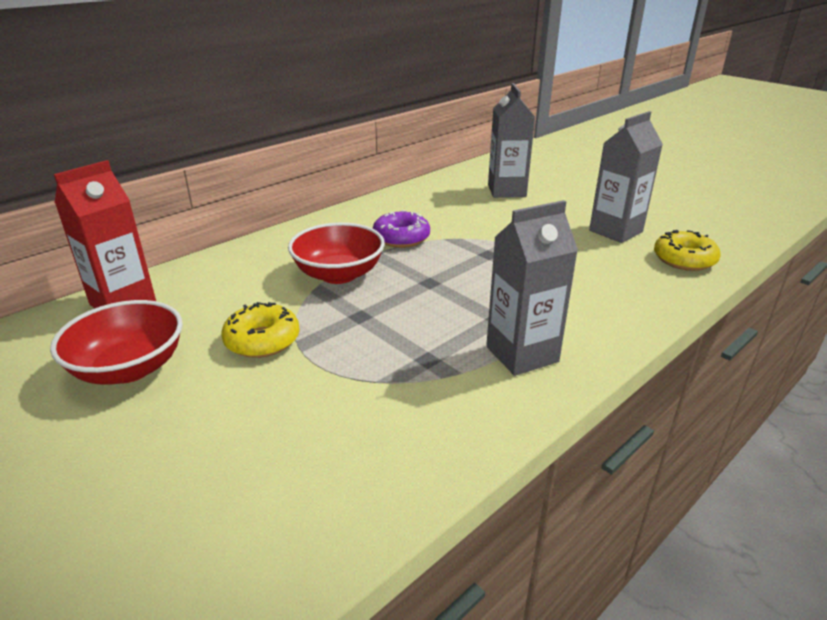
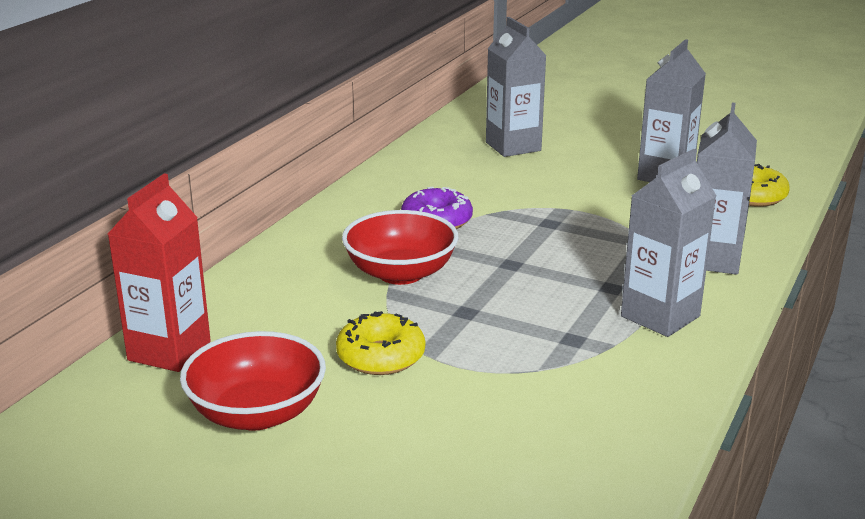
camera: 20 degrees left, 5 degrees down
none -> grey carton [697,102,757,275]

